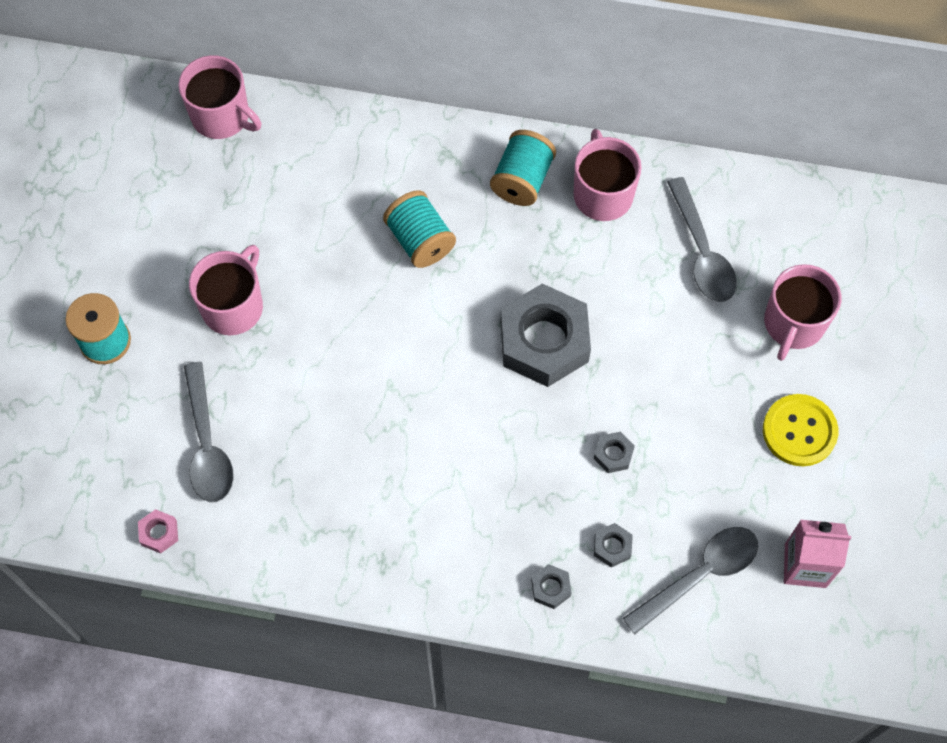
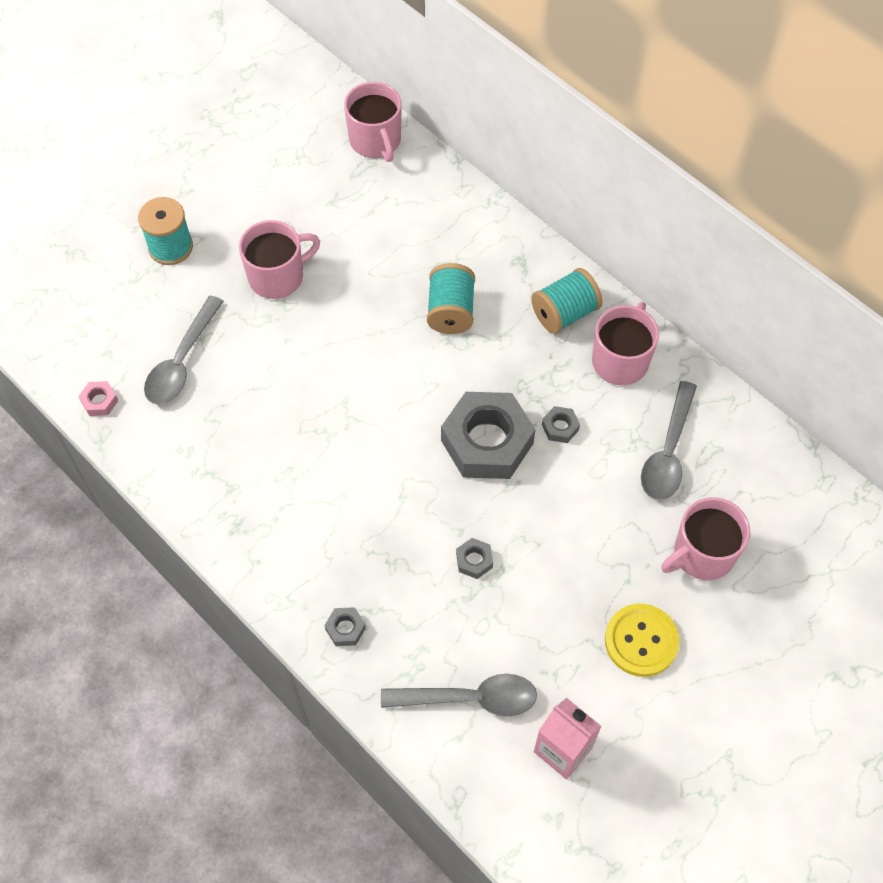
camera: 35 degrees right, 5 degrees down
grey nut [594,523,633,568] -> grey nut moved to [542,406,580,443]

